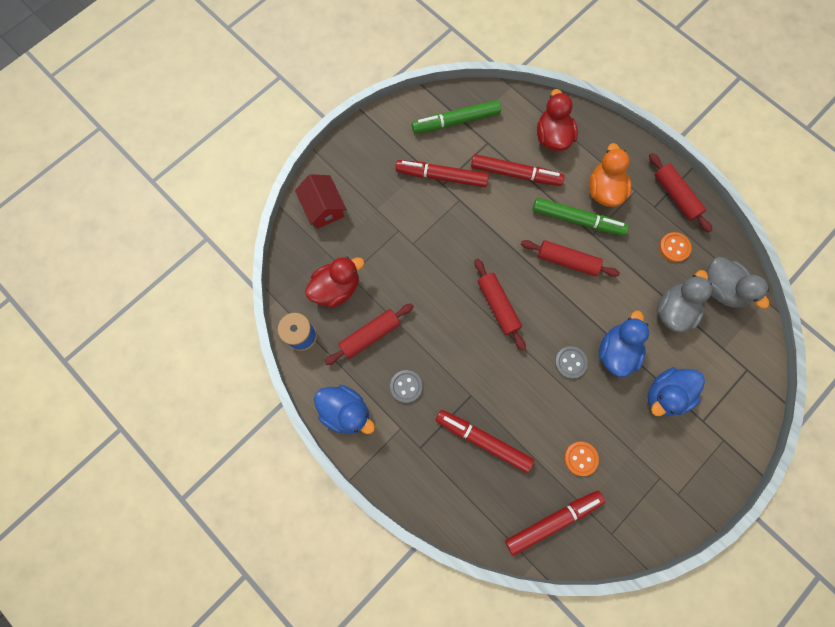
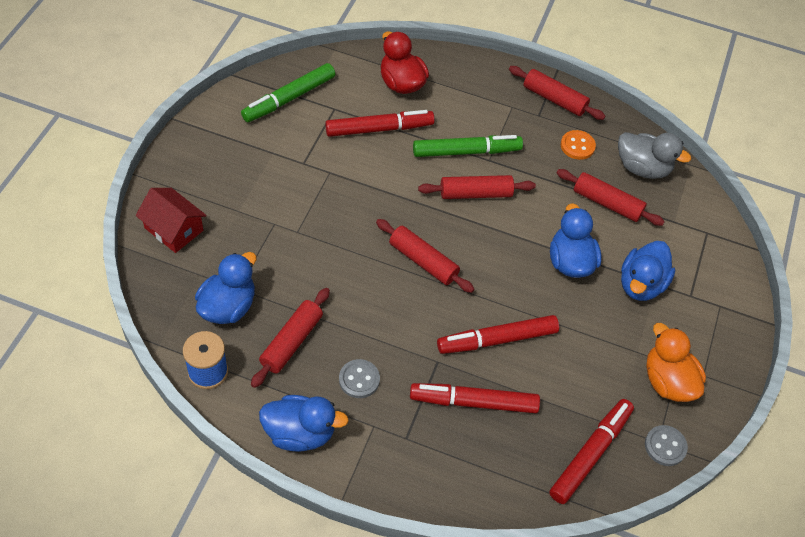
camera: 30 degrees left, 20 degrees down
red duck [305,257,364,308] -> blue duck [195,252,256,324]
red marker [396,160,489,187] -> red marker moved to [437,315,559,354]
grey button [555,346,588,379] -> grey button moved to [645,425,688,466]
orange button [564,442,599,476] -> none
orange duck [589,143,631,207] -> orange duck moved to [646,323,706,402]
grey duck [657,270,712,333] -> red rolling pin [556,169,665,226]

